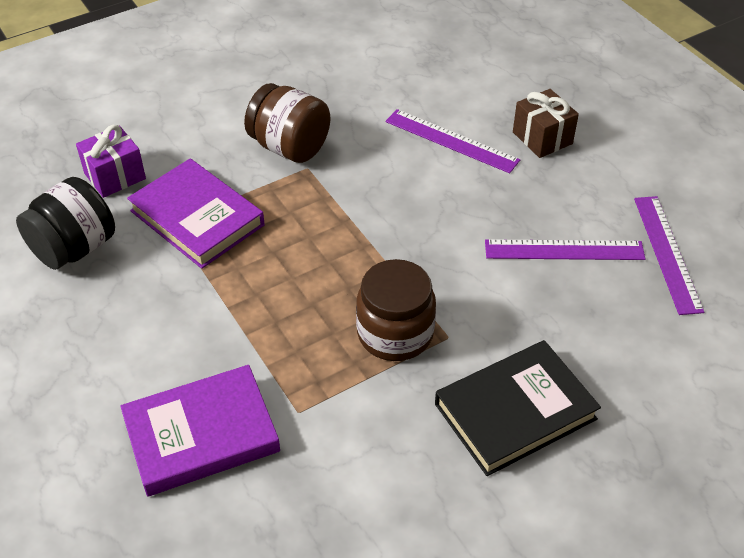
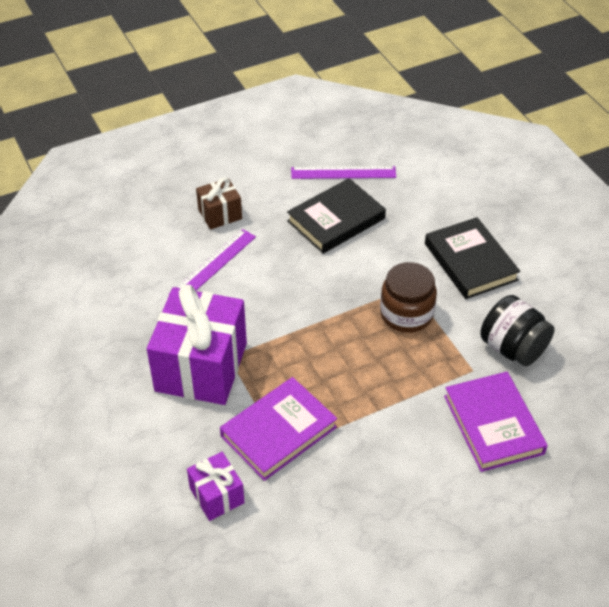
camera: 85 degrees left, 0 degrees up
black jar [16,177,115,270] -> black jar moved to [480,295,555,366]
brown jar [244,83,330,163] -> purple gift [147,284,247,405]
purple ruler [485,239,645,260] -> black book [287,178,386,254]

